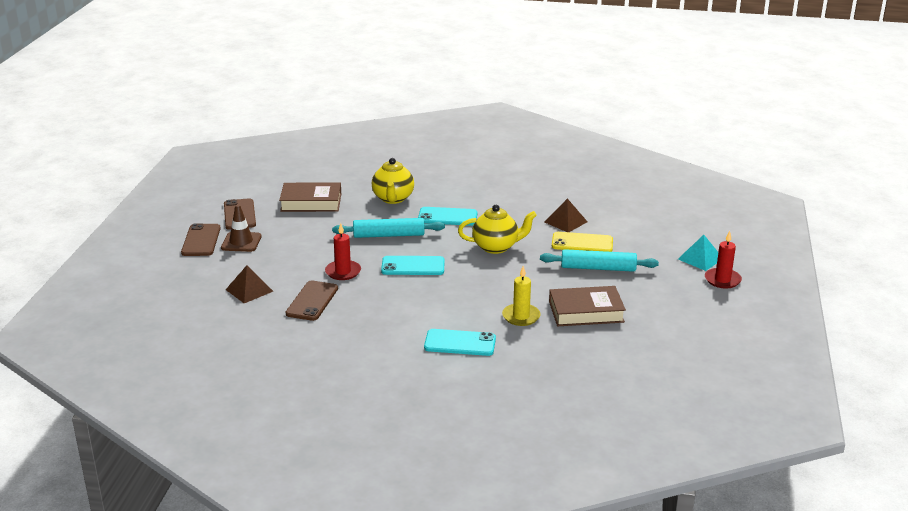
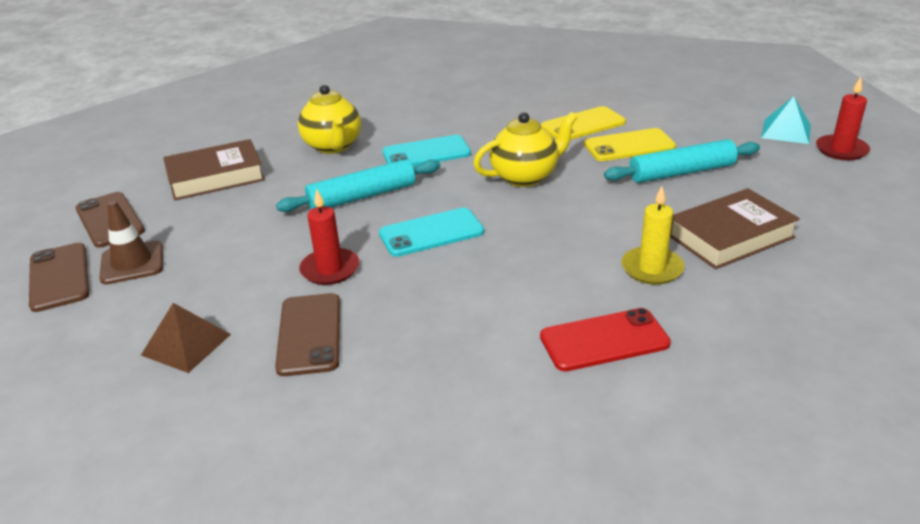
camera: 20 degrees left, 5 degrees up
turquoise phone [424,329,496,356] -> red phone [540,308,671,371]
brown pyramid [545,198,588,232] -> yellow phone [541,106,626,140]

